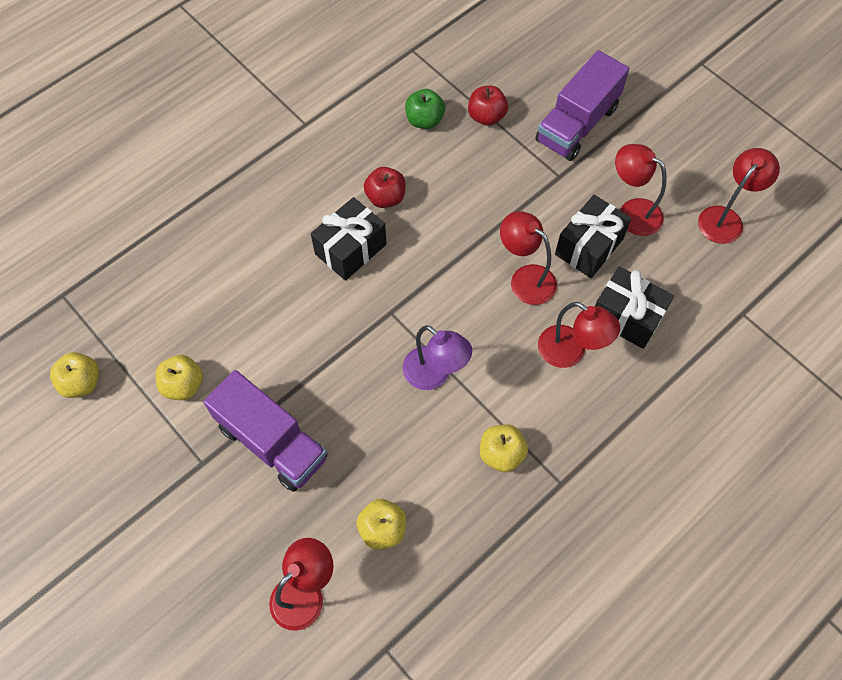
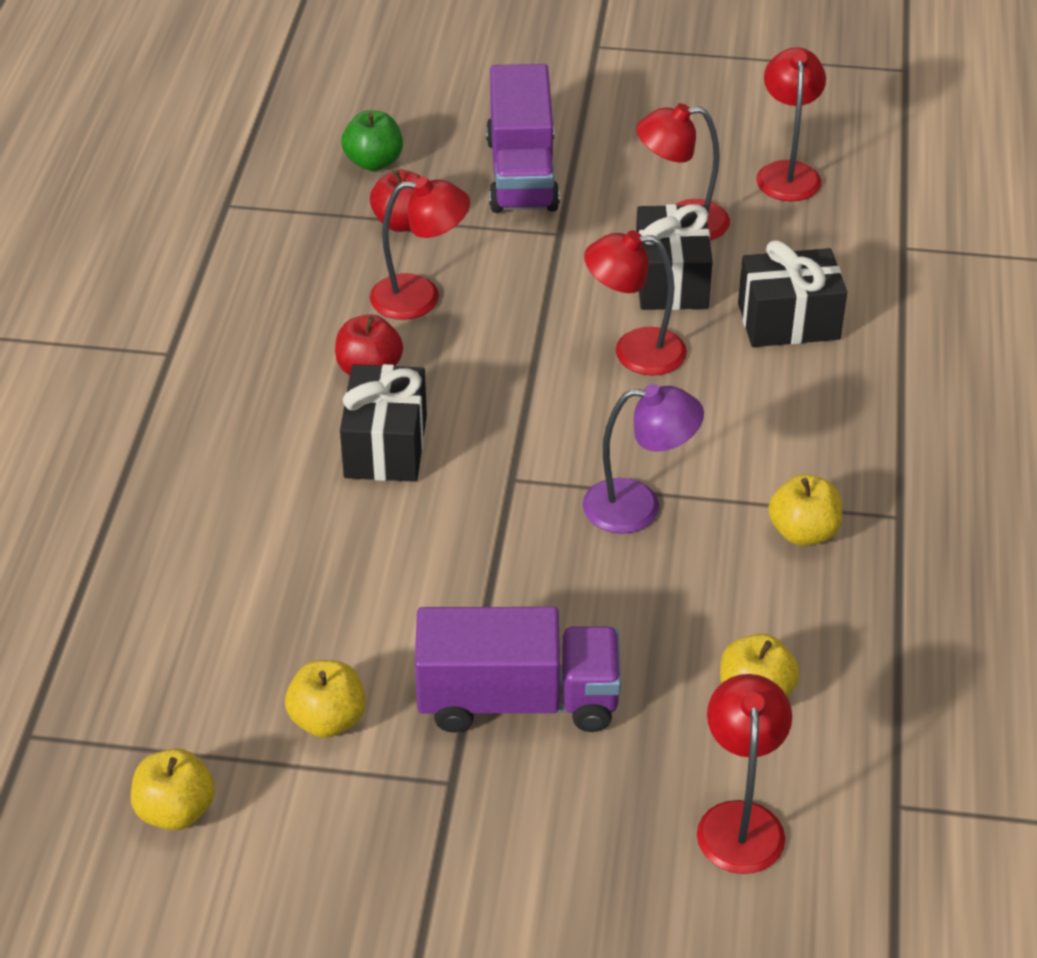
camera: 40 degrees left, 20 degrees down
green apple [405,89,445,129] -> green apple moved to [341,111,403,171]
red lamp [538,302,620,368] -> red lamp moved to [370,177,470,320]

